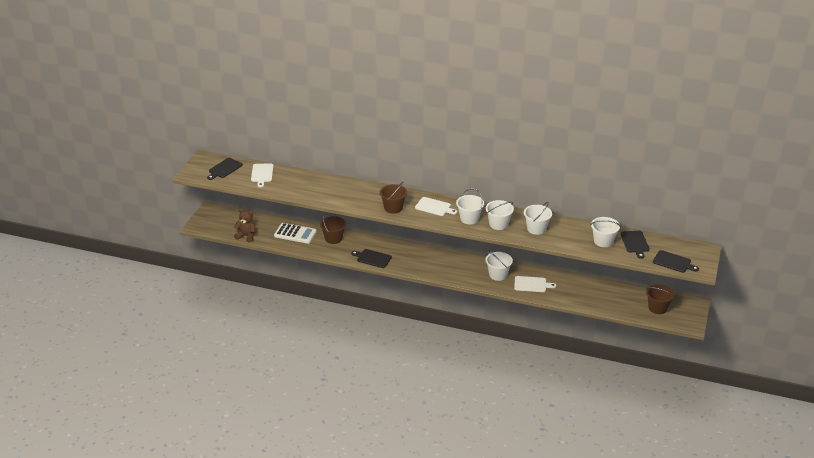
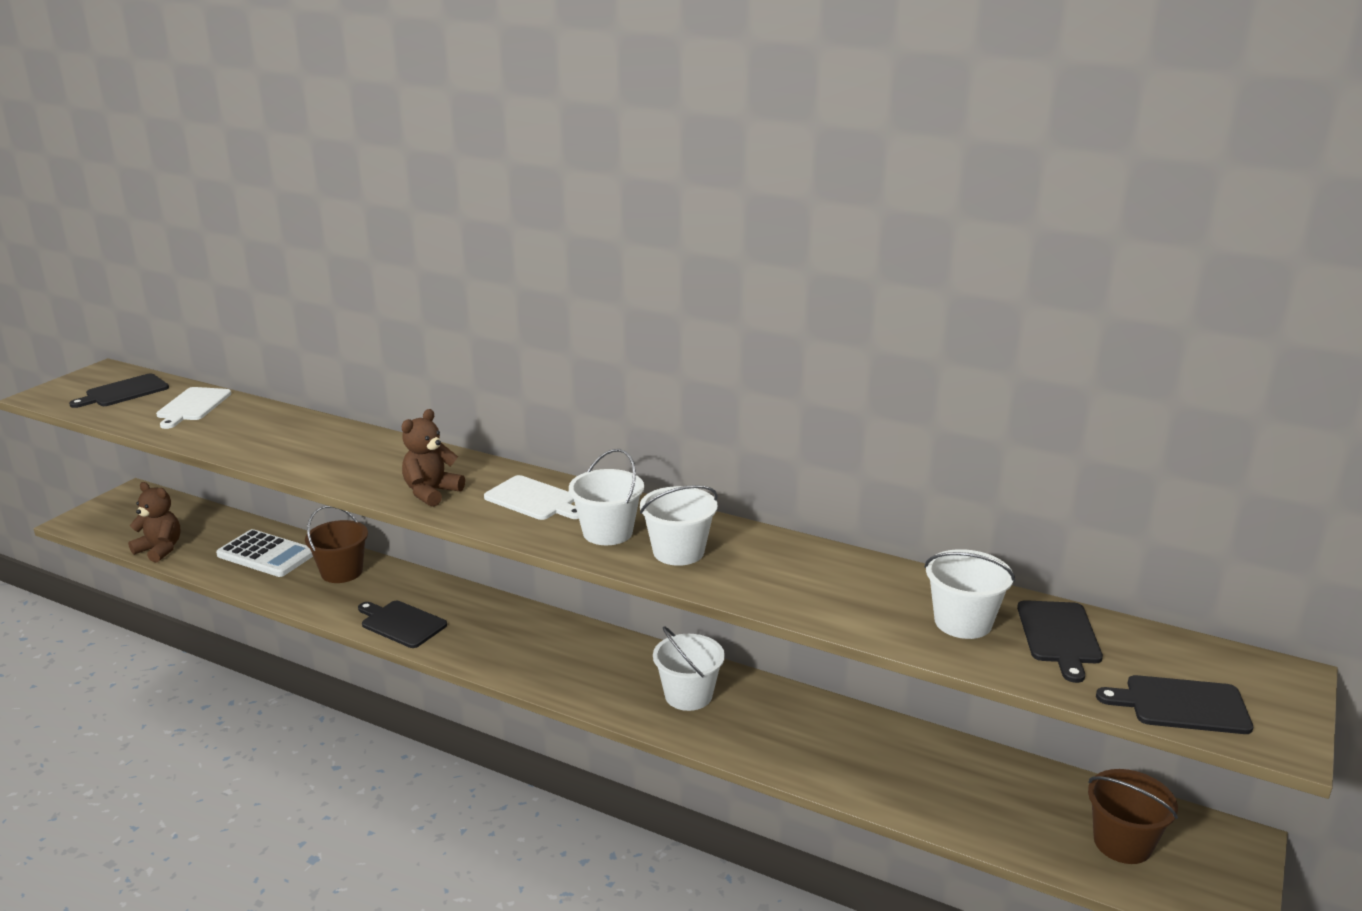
camera: 10 degrees right, 10 degrees down
brown bucket [380,182,407,214] -> brown teddy bear [402,409,465,507]
white cutting board [514,276,556,292] -> none
white bucket [524,202,552,235] -> none
black cutting board [653,250,699,273] -> black cutting board turned 150 degrees clockwise [1096,675,1253,734]

